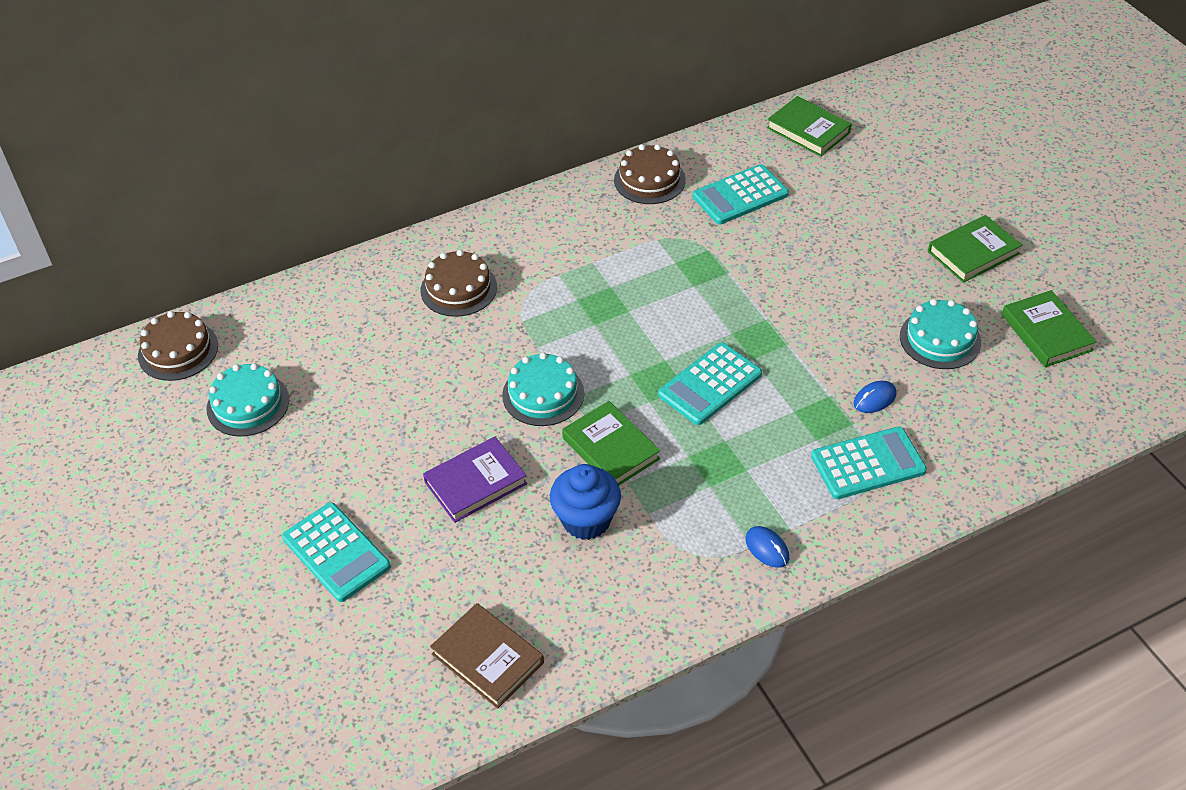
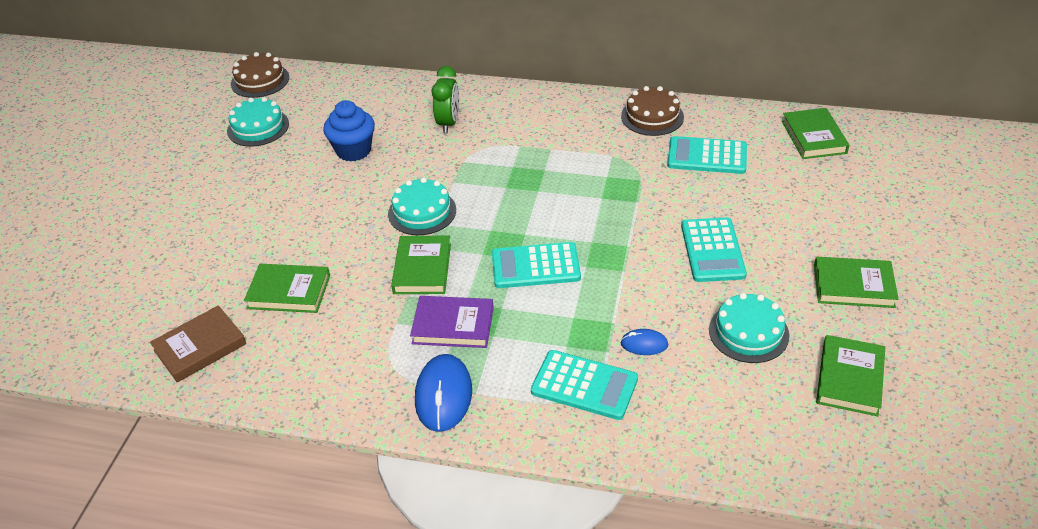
camera: 40 degrees right, 5 degrees down
turquoise calculator [282,502,391,602] -> turquoise calculator moved to [681,217,747,282]
brown cake [421,250,497,317] -> green clock [432,66,459,133]
purple book [423,437,527,523] -> purple book moved to [410,296,494,348]
brown book [430,603,544,709] -> brown book turned 60 degrees clockwise [150,305,246,382]
blue cupcake [550,464,621,540] -> blue cupcake moved to [323,100,375,162]
blue mouse [745,526,789,568] -> blue mouse [415,354,472,432], size x1.87
none -> green book [244,264,330,313]

